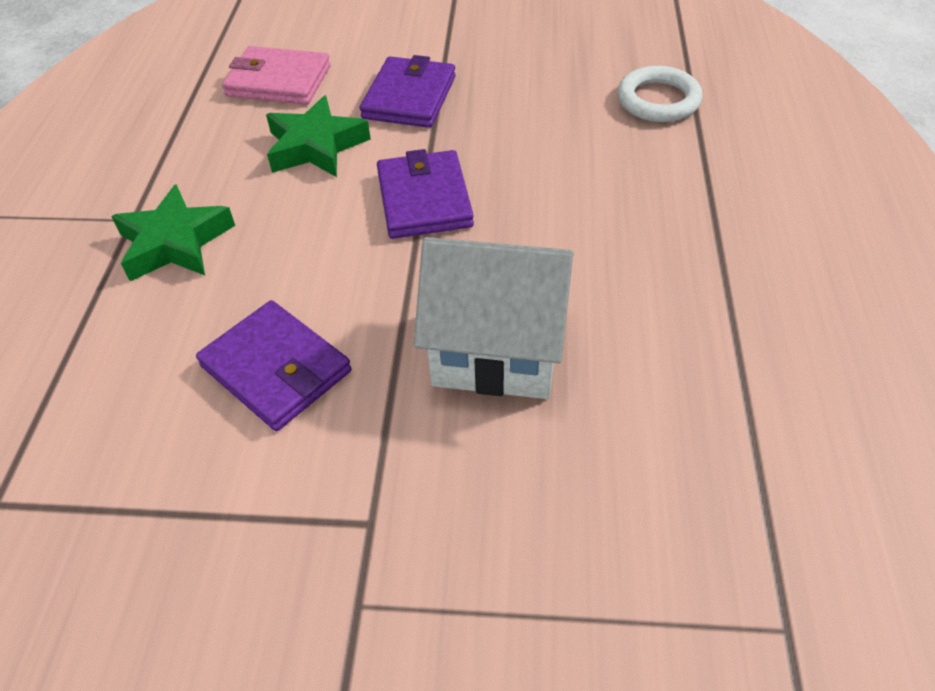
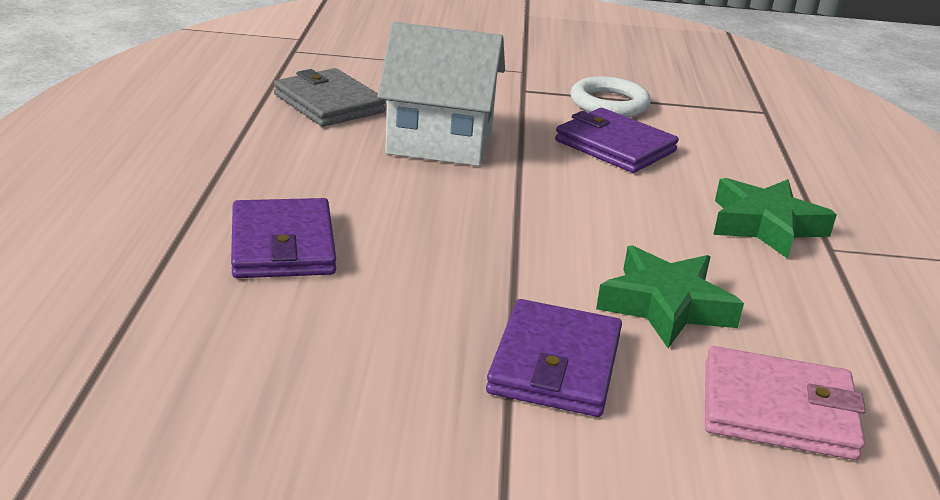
camera: 175 degrees right, 20 degrees down
purple wallet [377,149,474,239] -> purple wallet moved to [231,198,336,278]
white ring [618,66,703,122] -> white ring moved to [571,76,651,117]
none -> grey wallet [274,68,386,127]

